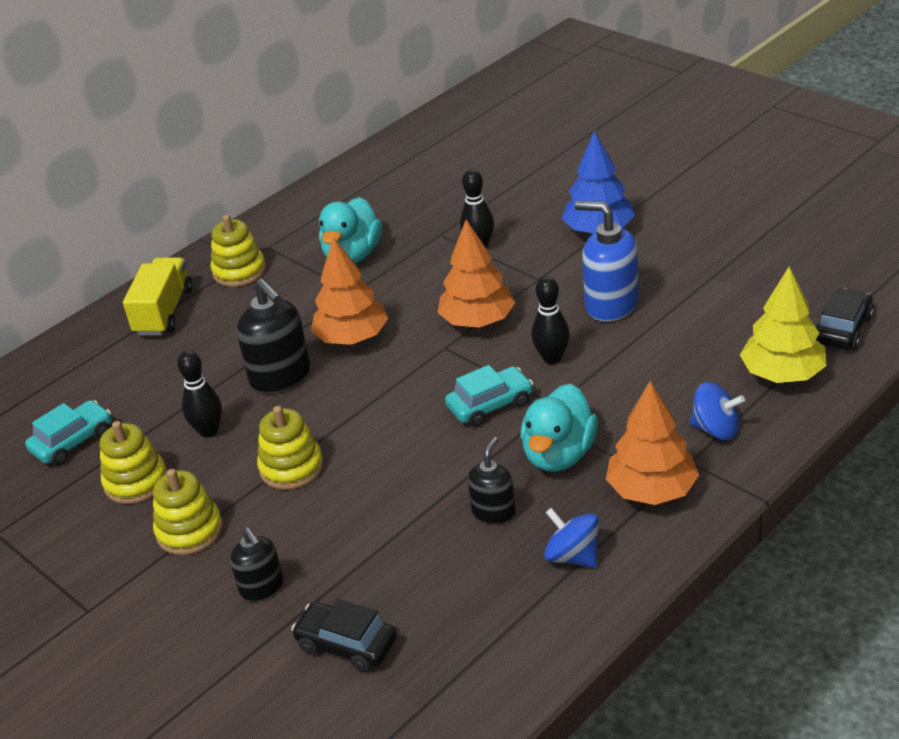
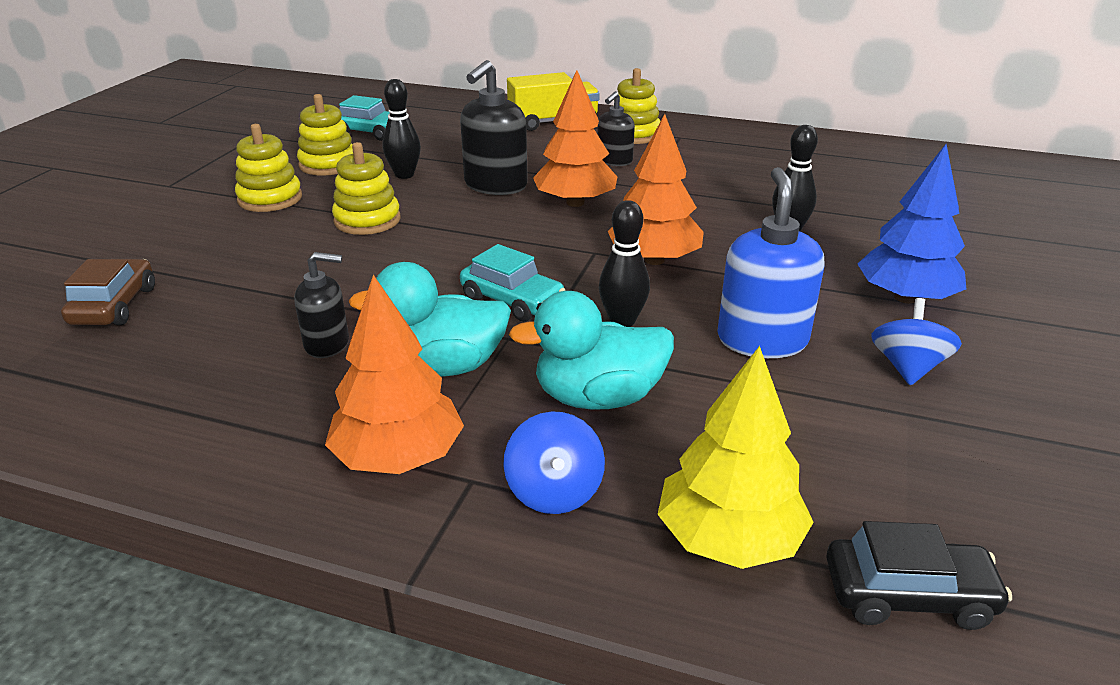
camera: 60 degrees right, 5 degrees down
black soap dispenser [230,527,283,601] -> black soap dispenser moved to [597,91,635,166]
black car [291,599,397,672] -> brown car [61,259,155,325]
turquoise duck [319,197,382,263] -> turquoise duck moved to [509,291,674,410]
blue spinning top [544,508,599,567] -> blue spinning top moved to [871,298,962,385]

